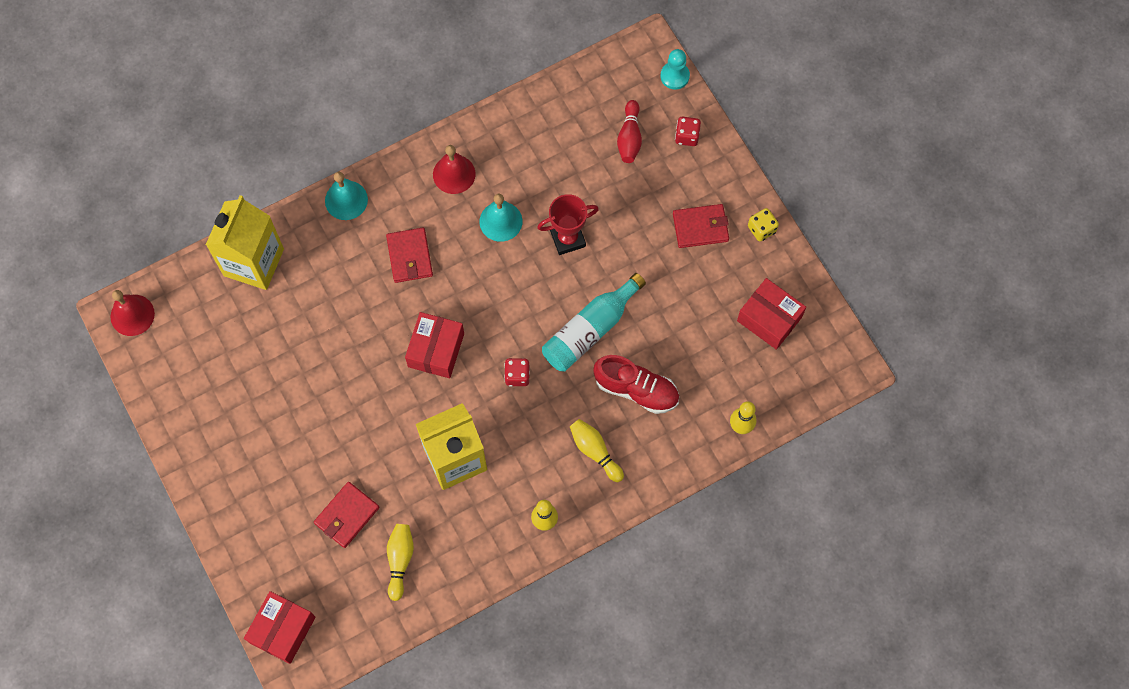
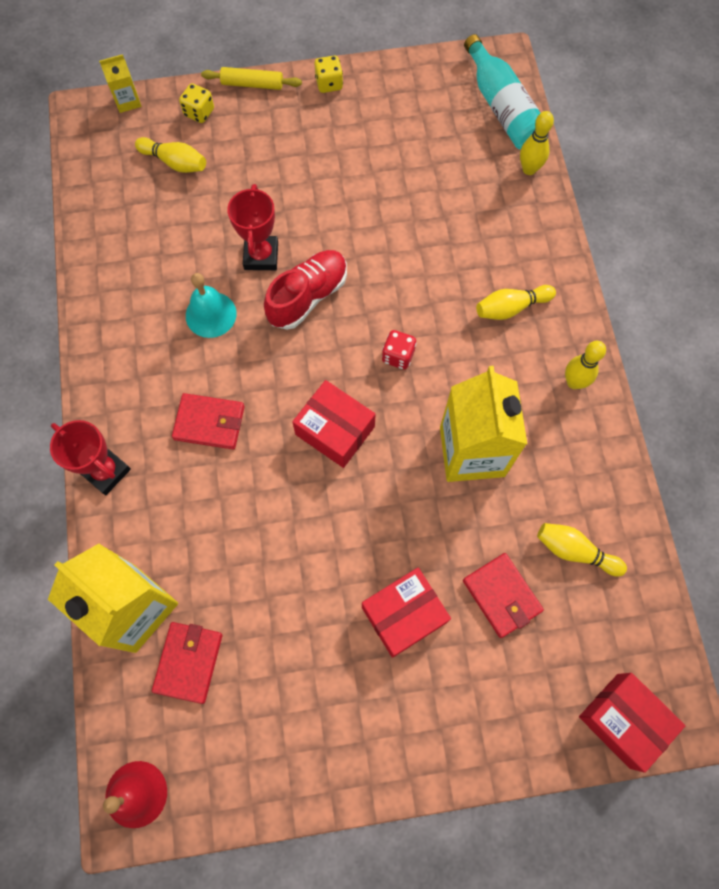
camera: 70 degrees left, 0 degrees up
turquoise bell [325,172,368,220] -> red trophy [50,420,131,495]
red bell [433,145,476,194] -> none
turquoise bottle [542,273,646,372] -> turquoise bottle moved to [464,34,540,149]
red shoe [593,355,679,414] -> red shoe moved to [264,250,347,330]
red bowling pin [617,100,642,163] -> yellow bowling pin [135,137,206,173]
turquoise pawn [661,49,690,89] -> yellow carton [99,54,141,113]
red wallet [673,204,729,248] -> red wallet moved to [152,622,222,704]
red dice [675,117,701,146] -> yellow dice [179,83,214,123]
red box [737,278,806,350] -> red box moved to [362,568,451,658]
none -> yellow rolling pin [201,67,302,90]

